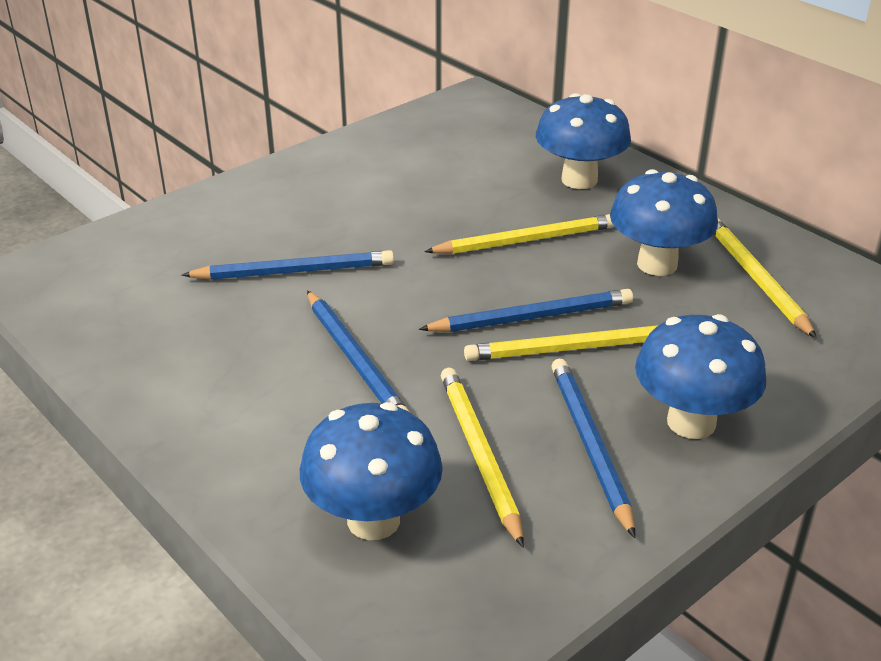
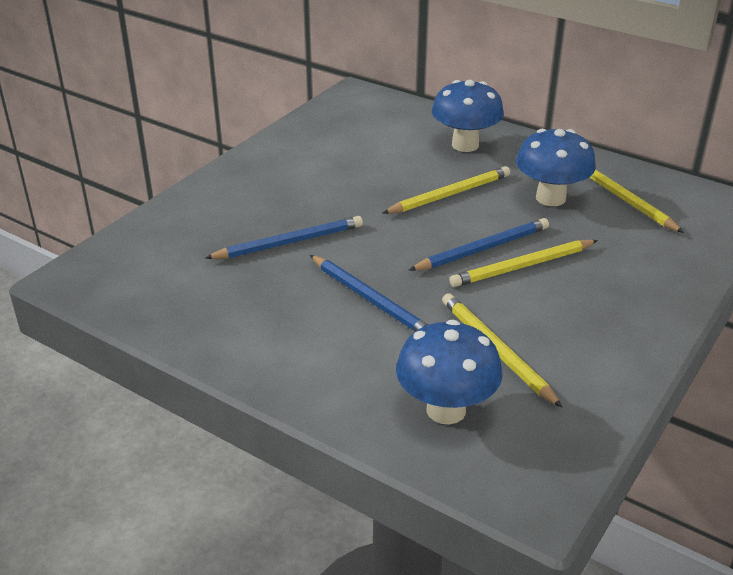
camera: 15 degrees left, 0 degrees up
blue pencil [551,359,635,538] -> none
blue mushroom [635,314,766,439] -> none

